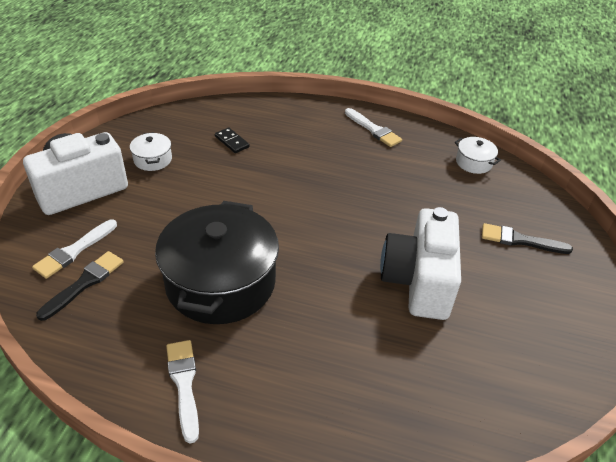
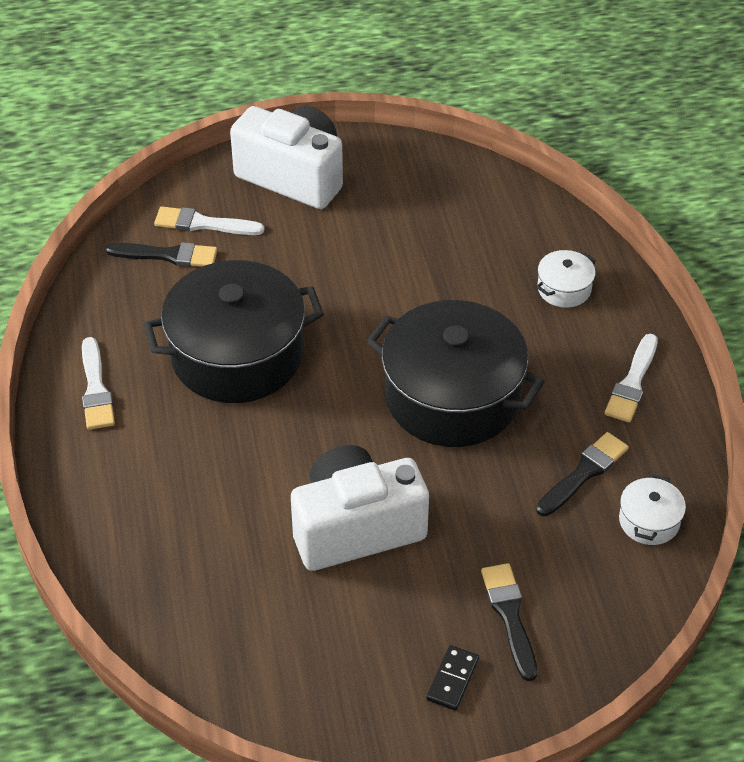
camera: 65 degrees right, 5 degrees up
white pot [130,132,172,171] -> white pot moved to [536,250,596,308]
white brush [166,340,199,444] -> white brush turned 120 degrees clockwise [82,337,115,430]
black domino [215,127,250,153] -> black domino moved to [426,645,479,711]
none -> black pot [367,300,545,447]
none -> black brush [536,432,629,516]

